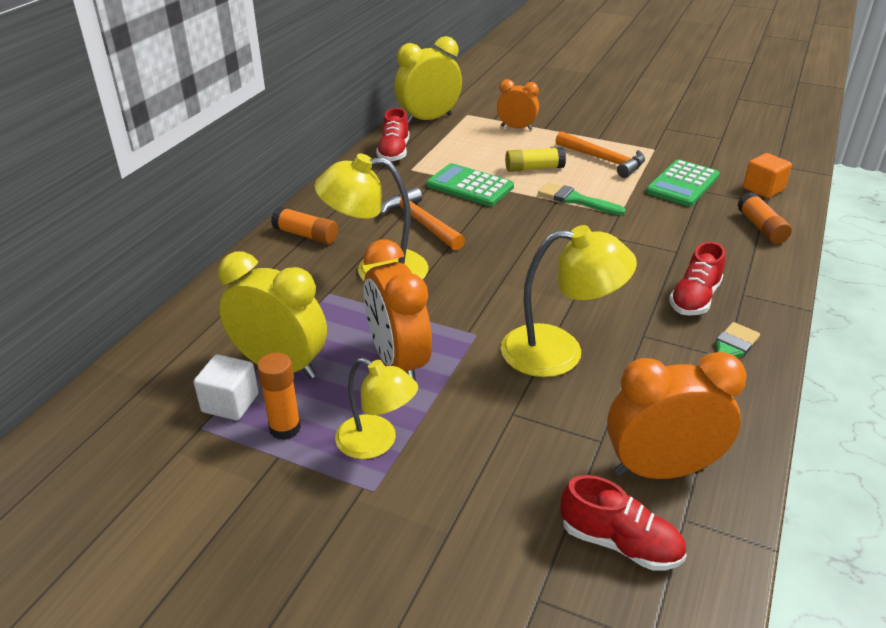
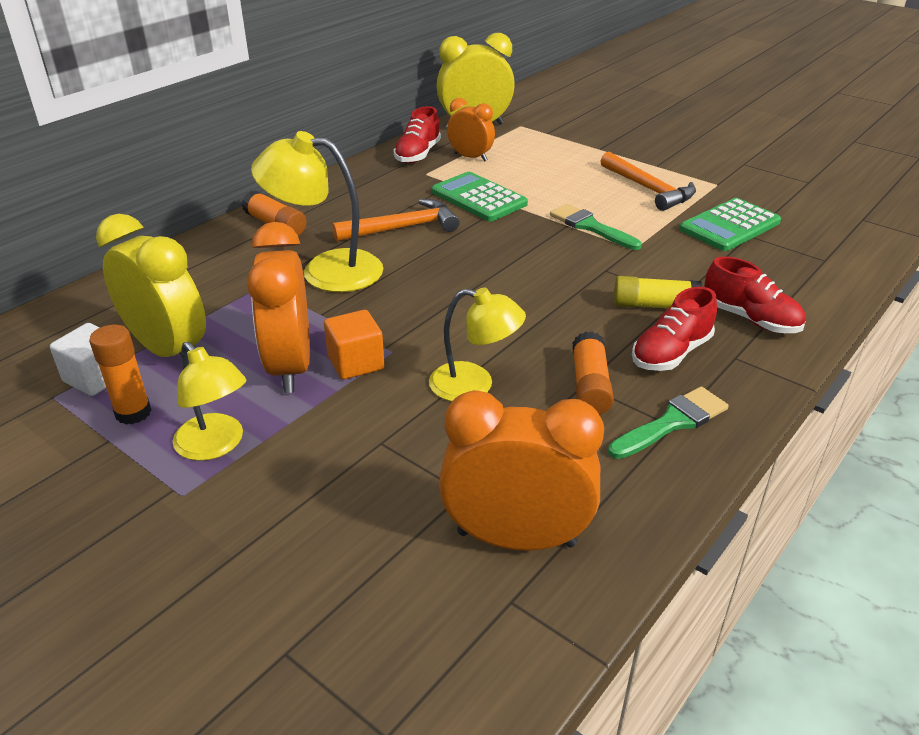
camera: 15 degrees right, 0 degrees up
orange hammer [380,187,465,250] -> orange hammer turned 90 degrees clockwise [332,199,459,242]
orange clock [497,79,539,130] -> orange clock moved to [447,98,495,162]
yellow lamp [501,225,637,377] -> yellow lamp [429,288,526,401], size x0.67
yellow glue stick [505,147,566,172] -> yellow glue stick moved to [614,276,702,308]
red shoe [560,475,686,571] -> red shoe moved to [704,256,806,333]
orange glue stick [737,192,792,244] -> orange glue stick moved to [572,332,614,415]
orange cube [743,153,792,198] -> orange cube moved to [324,310,385,380]

